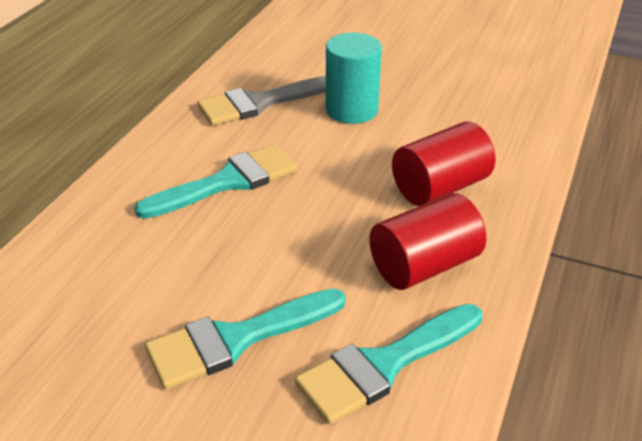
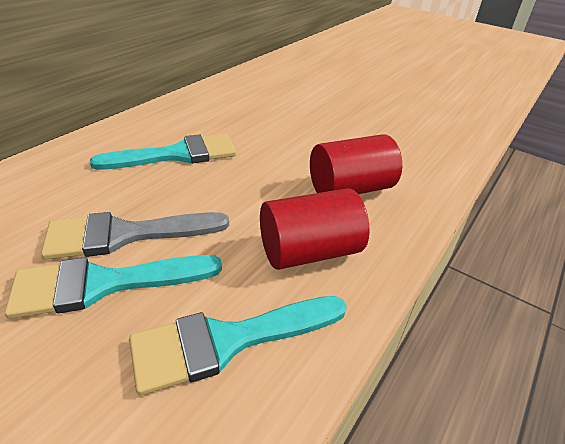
camera: 10 degrees right, 0 degrees up
grey brush [197,76,326,125] -> grey brush moved to [41,212,229,260]
turquoise cylinder [325,32,382,124] -> none

